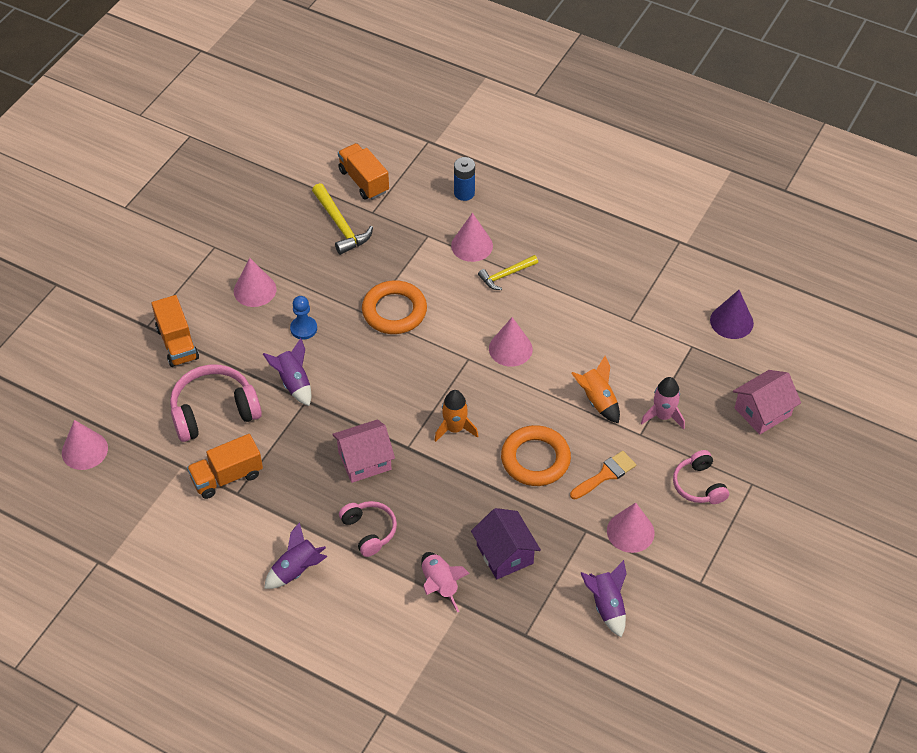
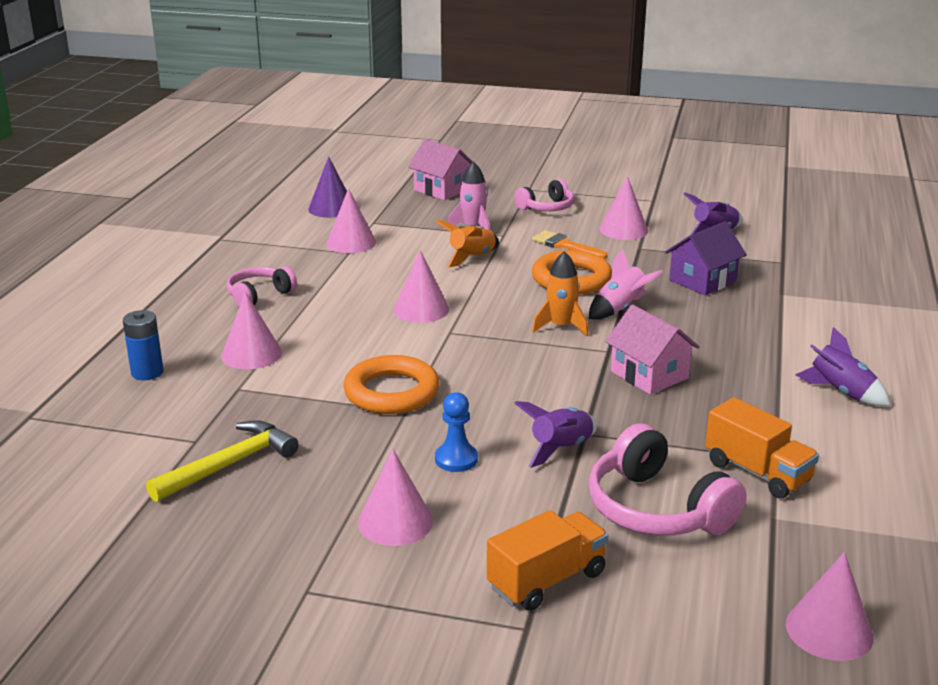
camera: 105 degrees left, 25 degrees down
orange truck [338,143,389,200] -> none
pink headphones [339,501,397,557] -> pink headphones moved to [227,267,297,307]
pink rocket [421,552,470,613] -> pink rocket moved to [589,249,663,320]
yellow hammer [478,255,538,290] -> none
none -> pink cone [326,188,376,253]

